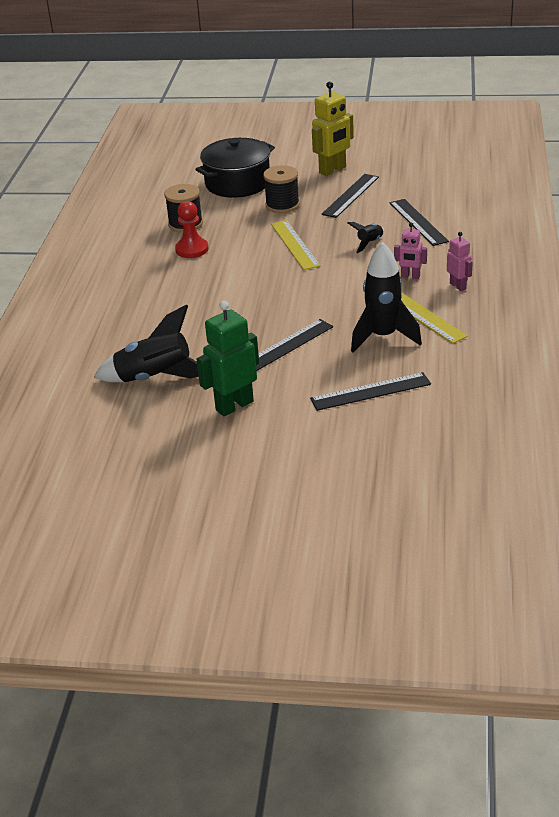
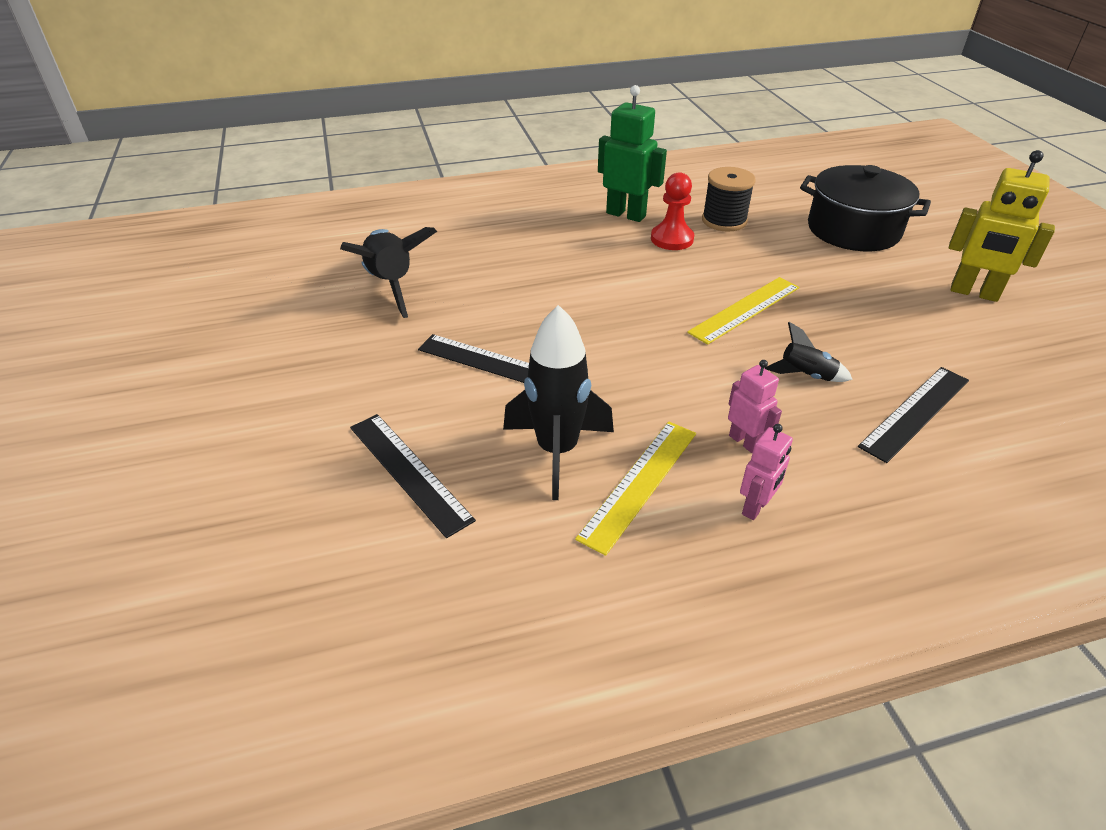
camera: 65 degrees right, 5 degrees up
green robot [197,301,259,416] -> green robot moved to [598,85,667,222]
black spool [263,165,300,213] -> none
black ruler [321,174,379,218] -> none
pink robot [394,223,427,279] -> pink robot turned 150 degrees clockwise [728,360,782,453]

